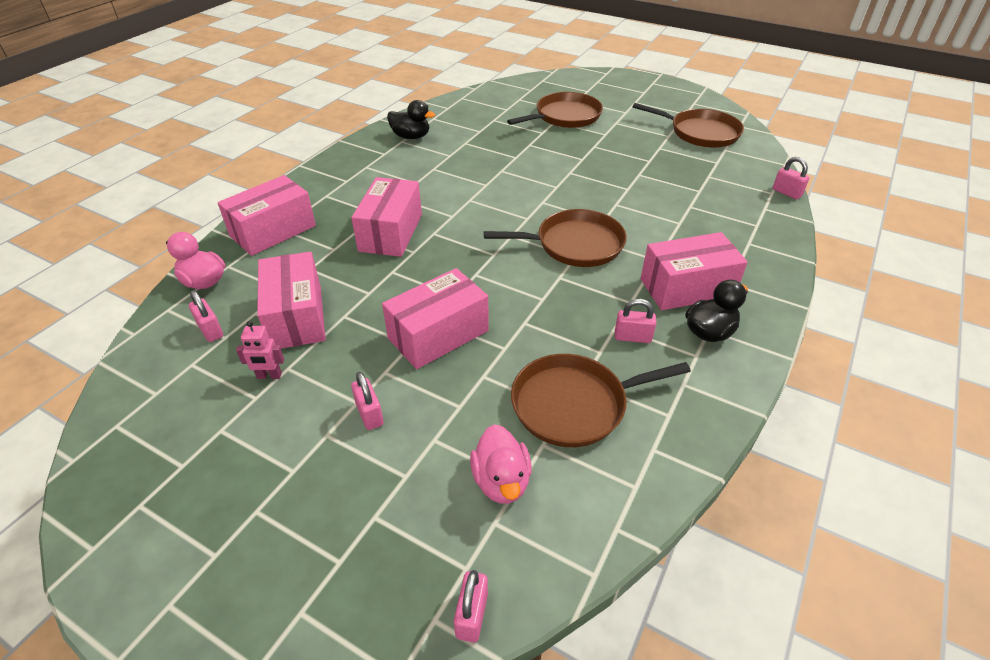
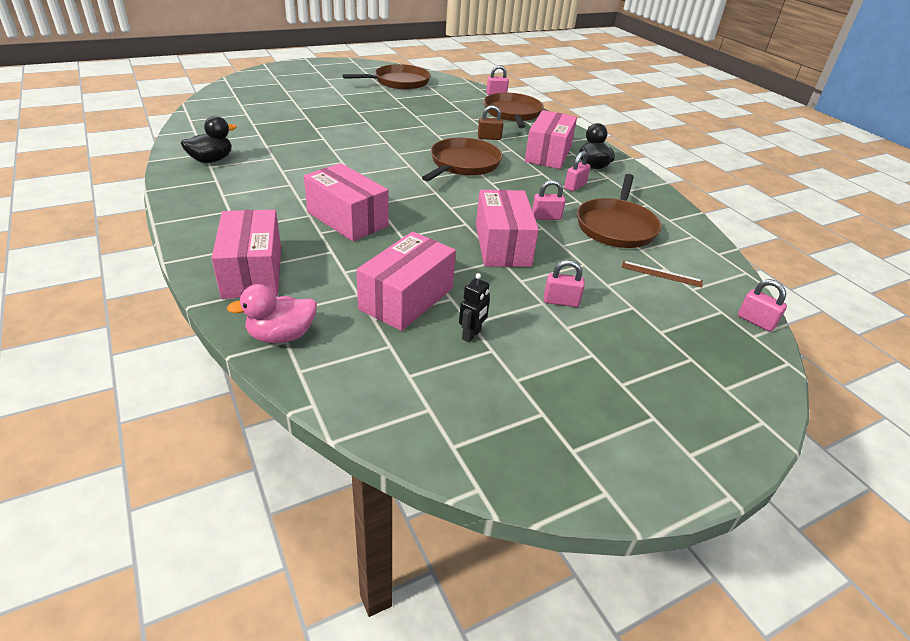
camera: 60 degrees left, 5 degrees down
pink padlock [189,290,223,342] -> pink padlock moved to [532,180,566,220]
pink robot [236,321,284,379] -> black robot [459,273,490,342]
pink box [257,252,326,349] -> pink box turned 75 degrees counterclockwise [356,232,456,331]
pink duck [470,424,532,504] -> brown ruler [621,261,703,287]
brown pan [507,92,603,128] -> brown pan moved to [484,93,544,128]
none -> brown padlock [478,105,504,140]

